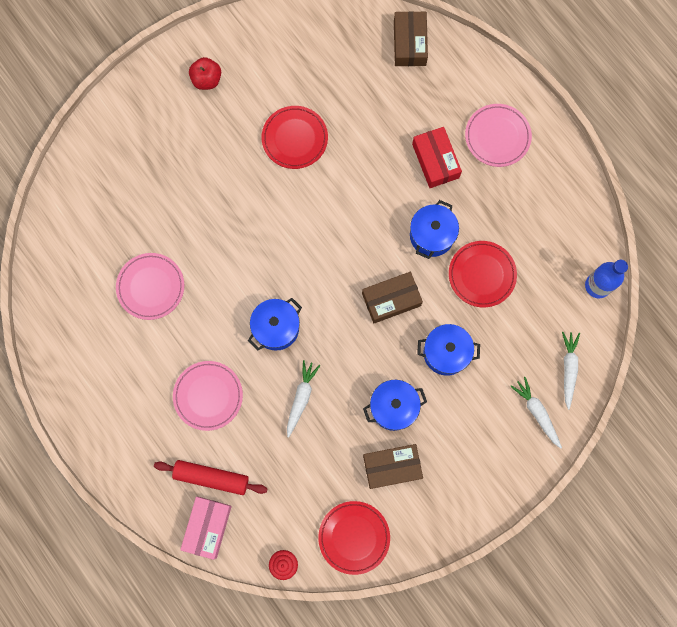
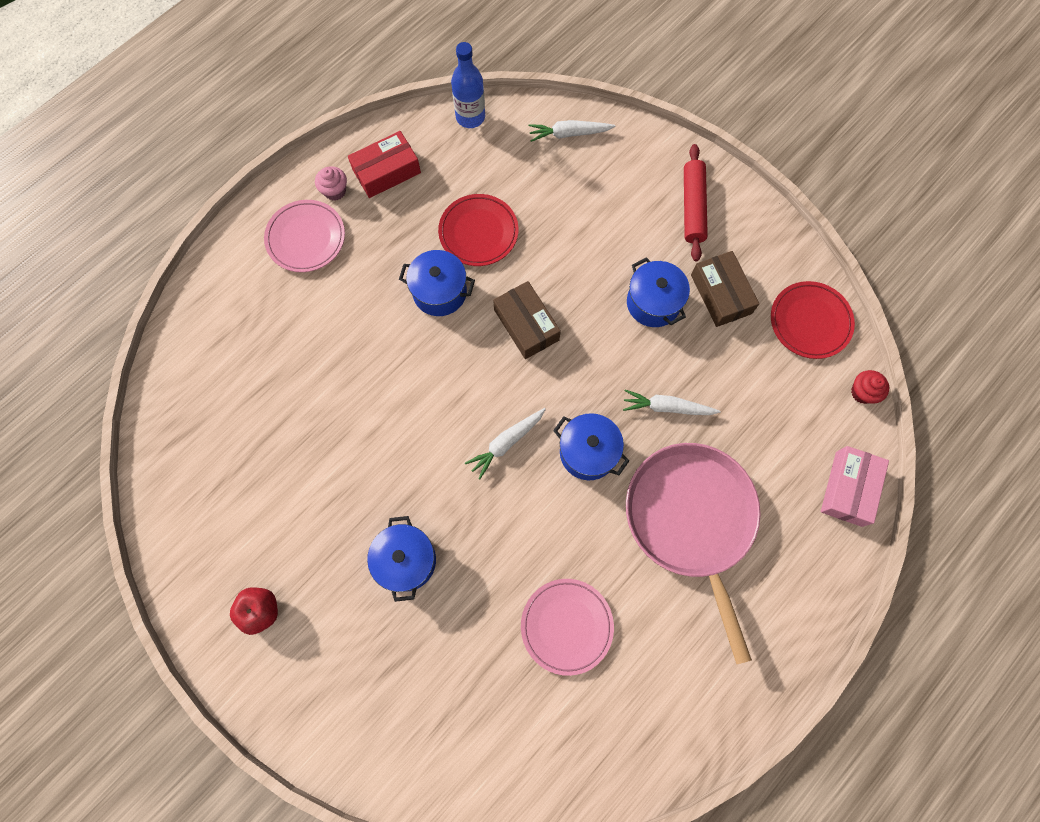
camera: 100 degrees left, 5 degrees down
red rolling pin [154,460,267,495] -> red rolling pin moved to [684,144,708,261]
pink plate [173,361,243,431] -> pink pan [626,443,761,665]
pink box [180,497,232,560] -> pink box turned 75 degrees counterclockwise [821,446,889,527]
red plate [262,106,328,169] -> none
brown box [394,11,428,66] -> none
red box [412,127,462,188] -> red box moved to [348,131,421,198]
blue pot [417,324,480,376] -> blue pot moved to [367,516,436,602]
white carrot [510,377,562,449] -> white carrot moved to [465,408,546,480]
none -> pink cupcake [315,166,347,201]

